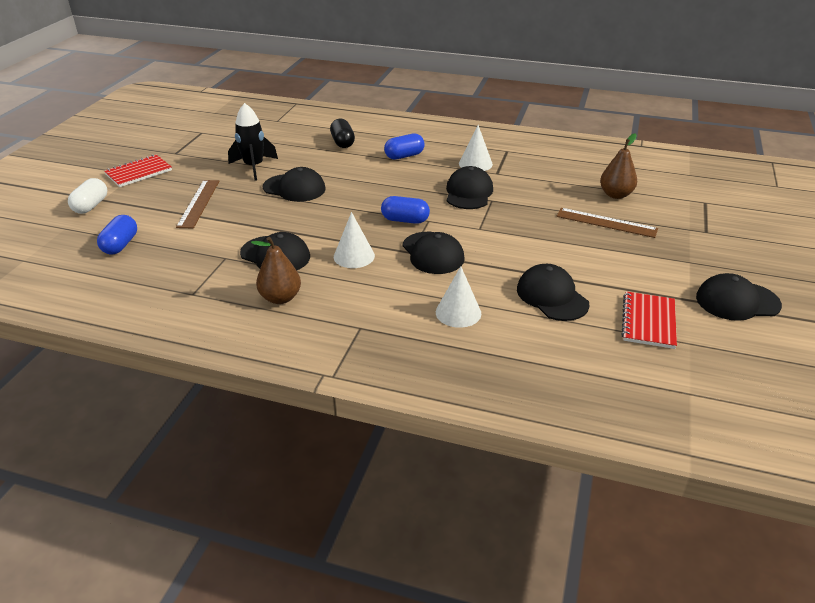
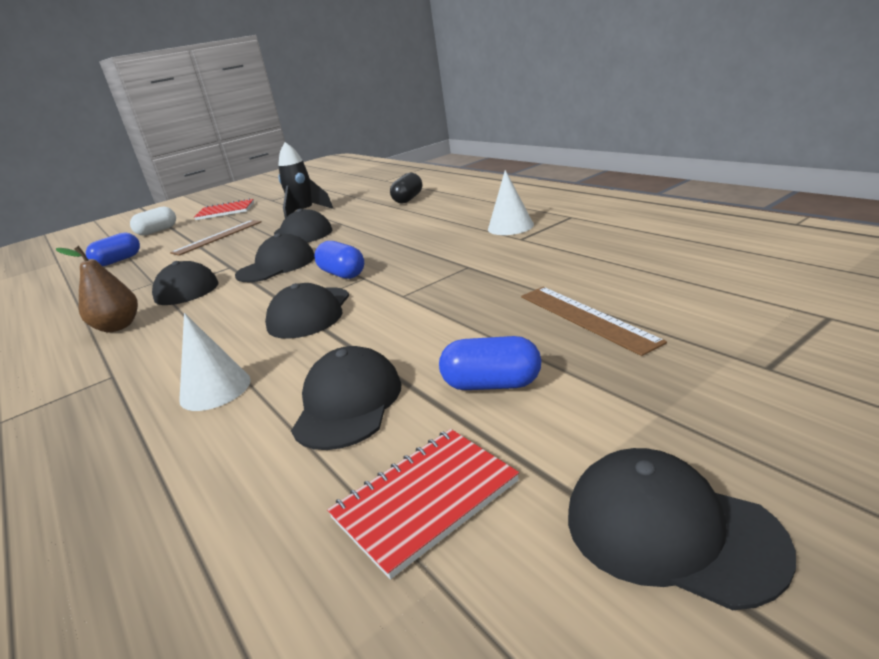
camera: 40 degrees right, 10 degrees down
white cone [334,212,375,268] -> none
blue capsule [384,133,425,160] -> blue capsule moved to [439,336,541,390]
black cap [446,166,493,209] -> black cap moved to [235,233,315,282]
brown pear [600,133,637,199] -> none

